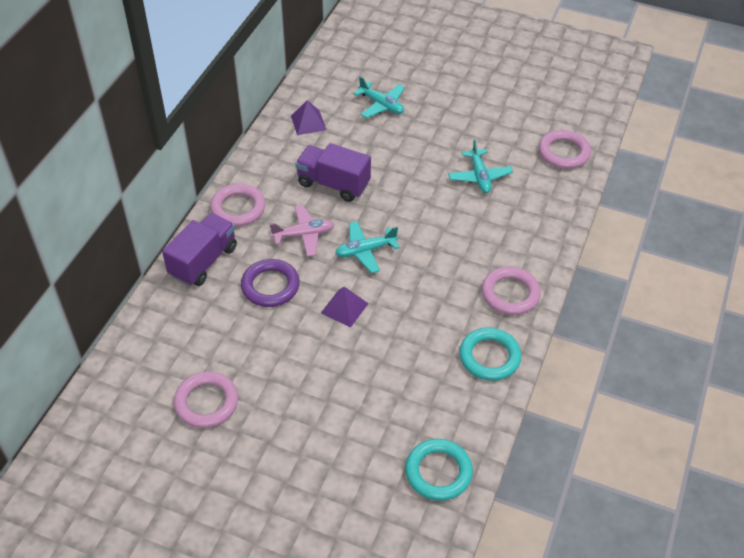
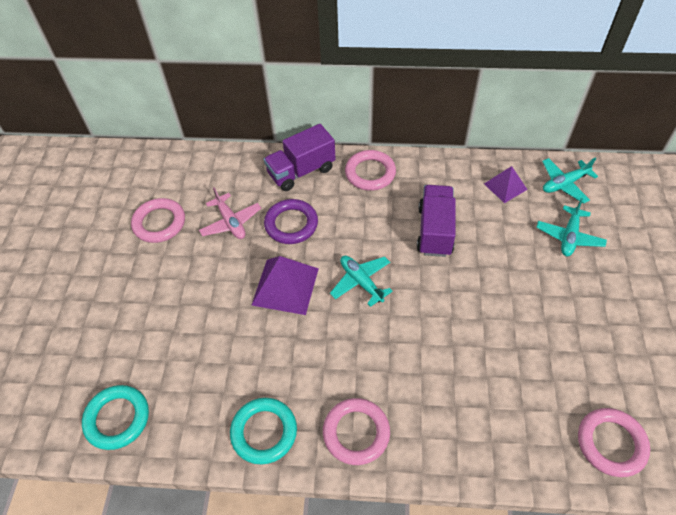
camera: 75 degrees right, 5 degrees up
purple truck [162,213,237,286] -> purple truck turned 135 degrees clockwise [264,124,335,191]
pink plane [270,205,334,257] -> pink plane moved to [199,187,261,239]
purple pyramid [321,287,369,328] -> purple pyramid [252,256,319,315], size x1.62
turquoise plane [448,139,513,193] -> turquoise plane moved to [542,158,598,204]

